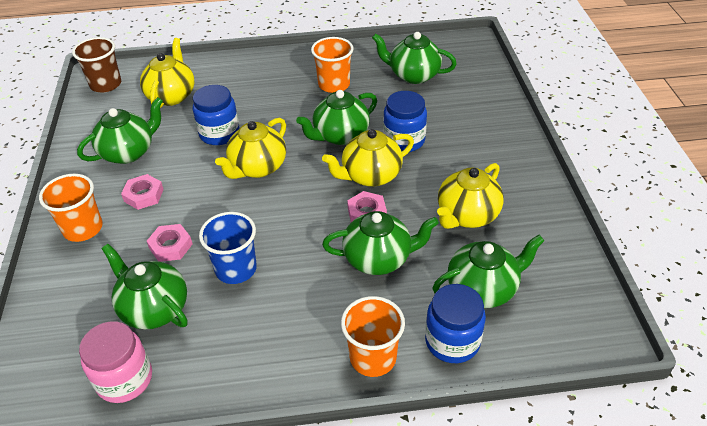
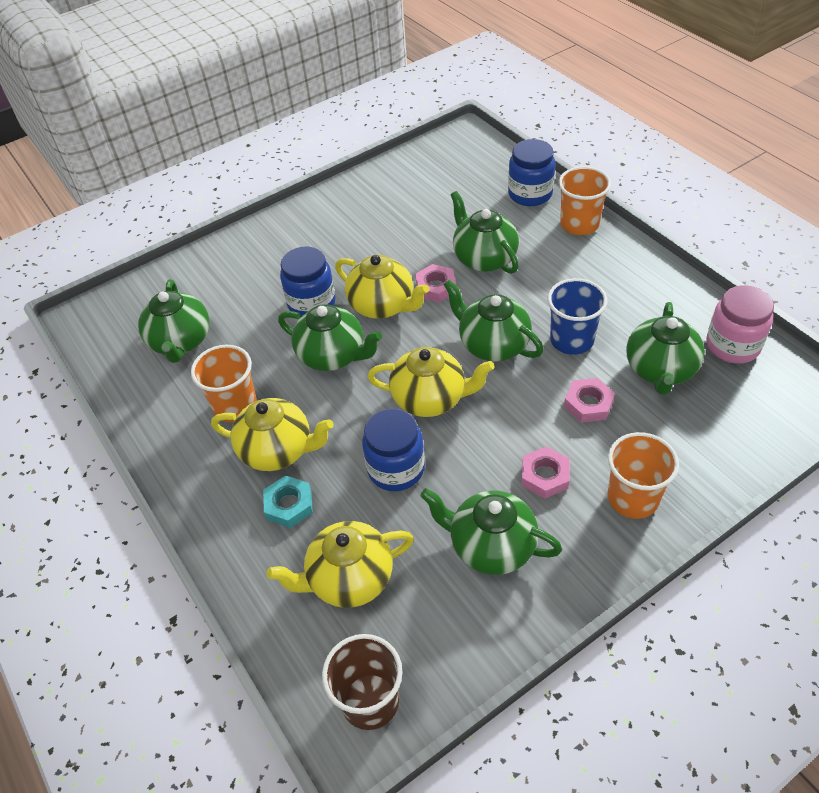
camera: 115 degrees left, 5 degrees up
green teapot [432,235,544,308] -> green teapot moved to [444,280,543,361]
yellow teapot [437,163,504,229] -> yellow teapot moved to [211,398,334,471]
none -> turquoise nut [263,475,313,528]

